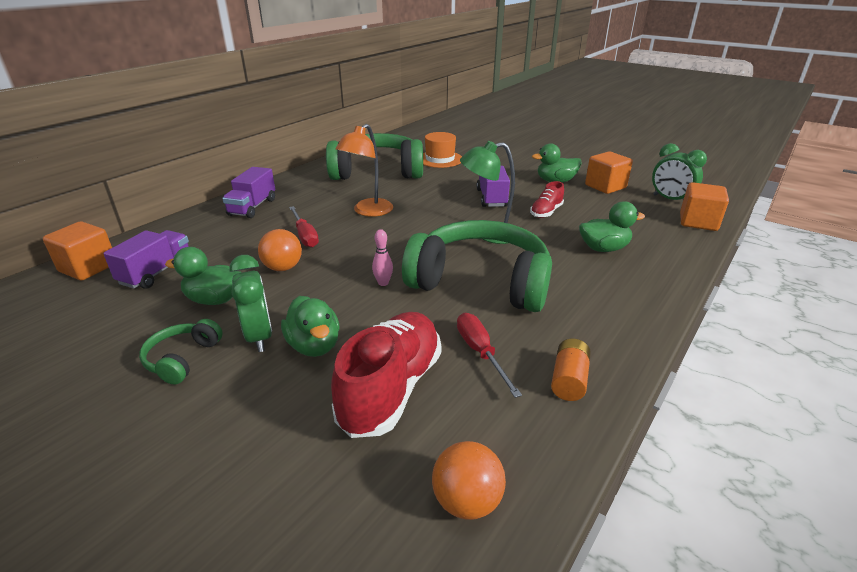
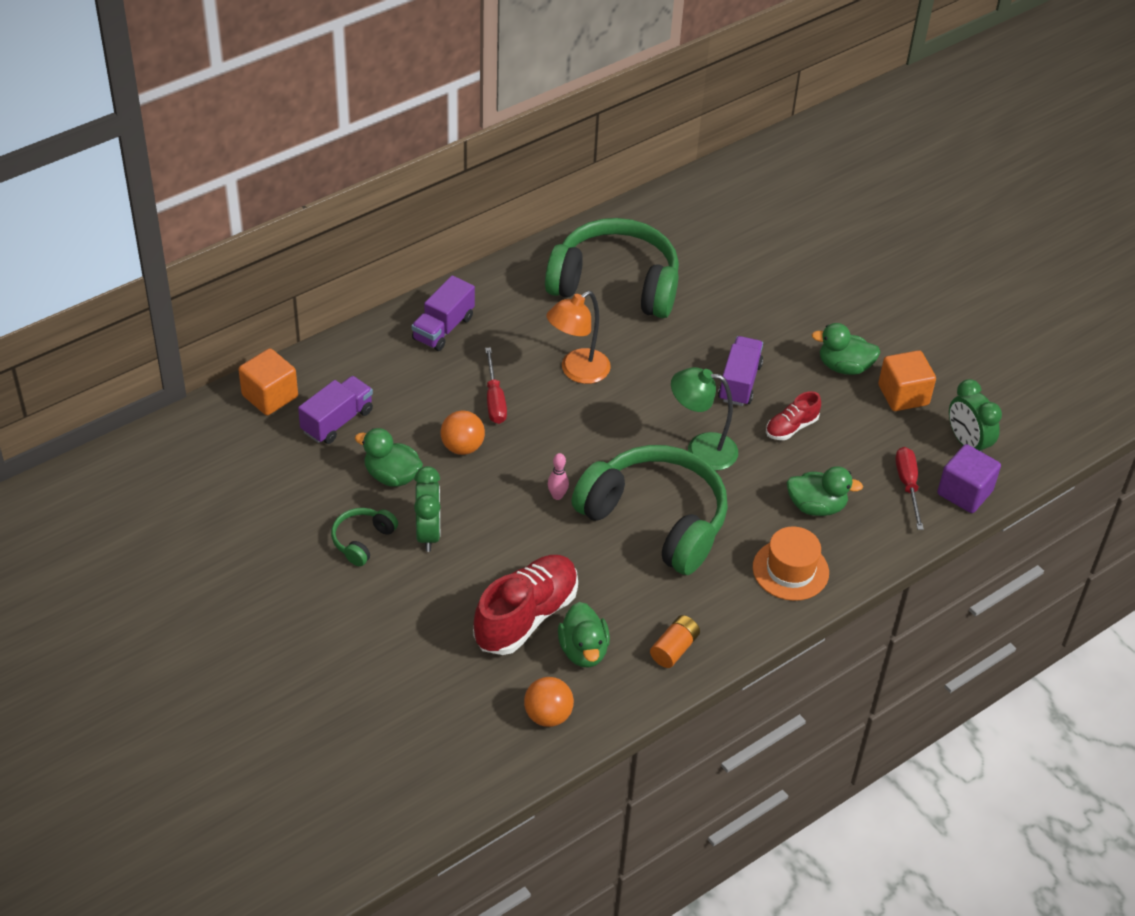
camera: 15 degrees right, 15 degrees up
green duck [281,296,340,357] -> green duck moved to [558,602,610,667]
orange hat [423,132,462,168] -> orange hat moved to [753,527,829,601]
red screwdriver [457,313,522,398] -> red screwdriver moved to [895,447,924,530]
orange cube [680,182,729,231] -> purple cube [937,444,1001,513]

